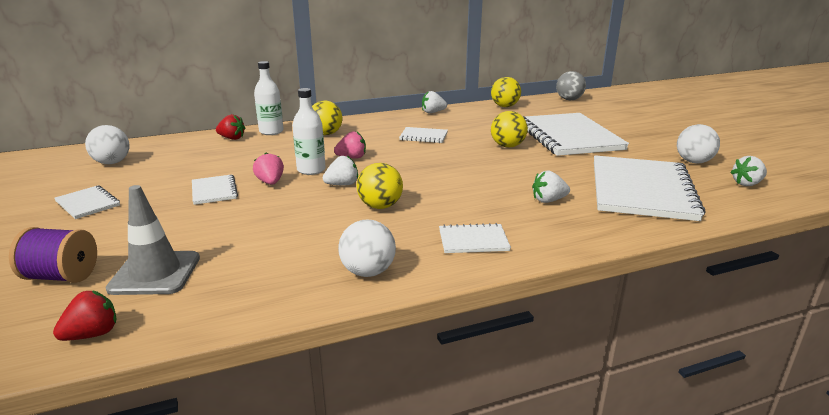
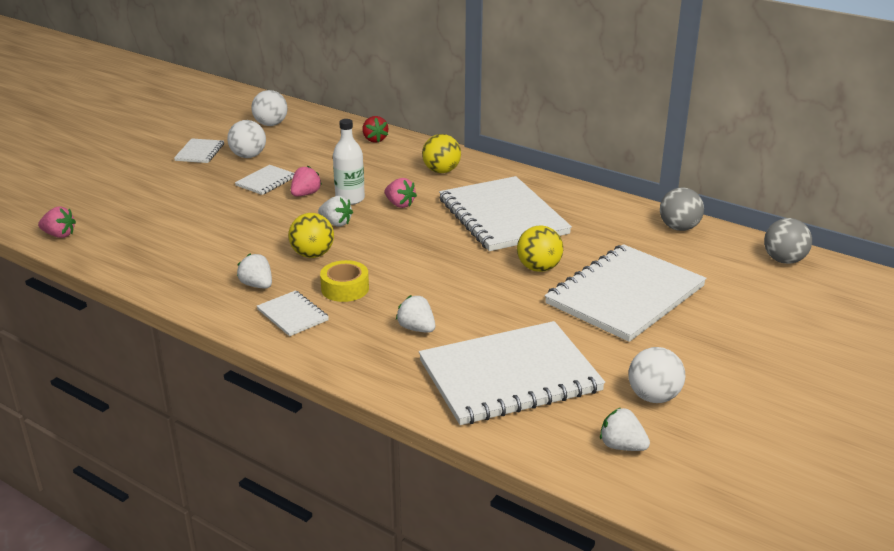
camera: 55 degrees right, 5 degrees up
purple spool [9,227,97,283] -> none
red strawberry [53,290,116,341] -> pink strawberry [38,207,76,238]
grey traffic cone [106,185,200,295] -> none
white bottle [254,61,284,135] -> none
white ball [338,220,396,277] -> white ball moved to [227,120,266,158]
white notebook [399,127,448,143] -> white notebook [439,176,572,251], size x2.25
white strawberry [422,91,447,113] -> white strawberry moved to [237,254,272,288]
yellow ball [491,77,521,107] -> grey ball [660,187,704,231]
none -> yellow tape [320,260,369,302]

